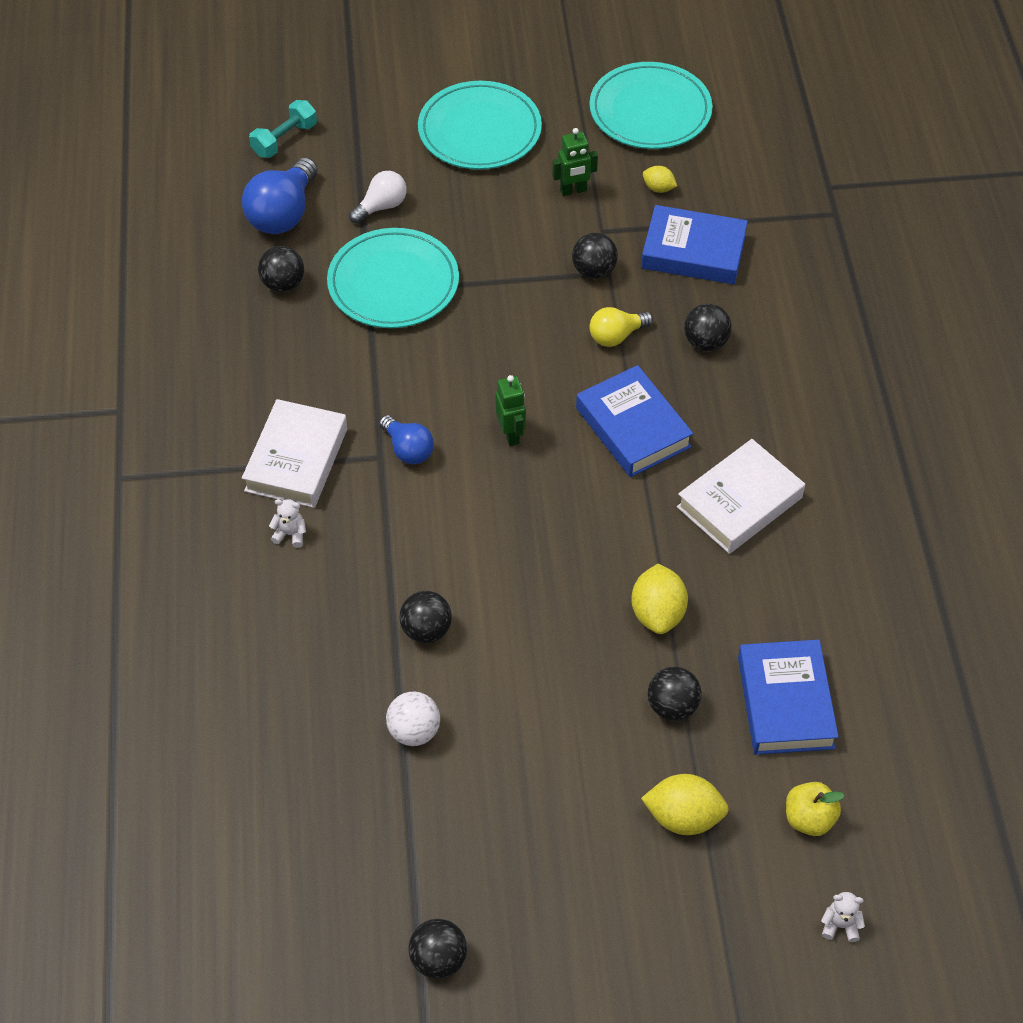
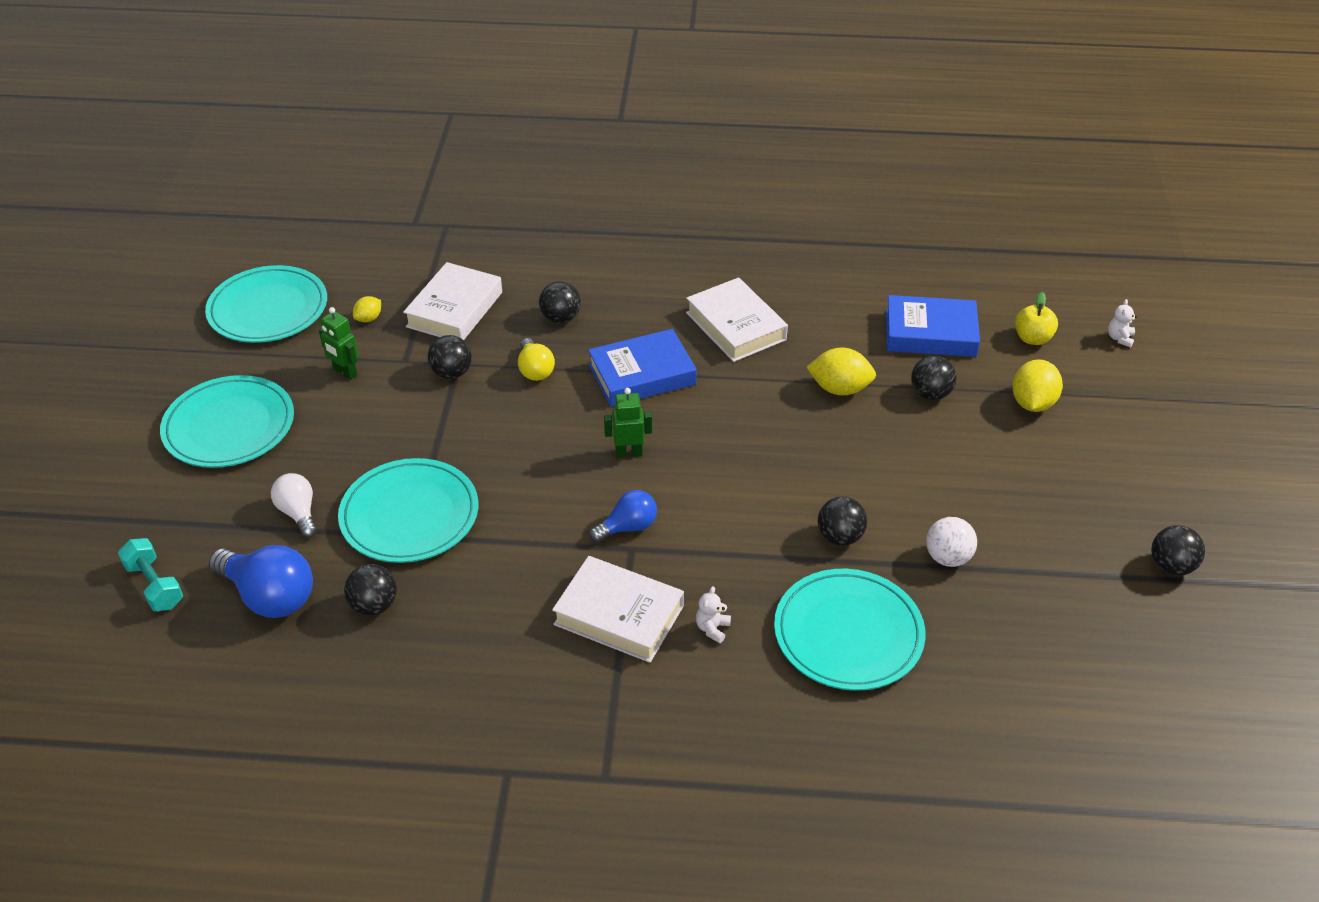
camera: 80 degrees left, 10 degrees down
green robot [552,128,598,196] -> green robot turned 135 degrees clockwise [319,307,358,380]
blue book [641,205,748,284] -> white book [403,262,502,340]
none -> turquoise plate [774,569,926,691]

